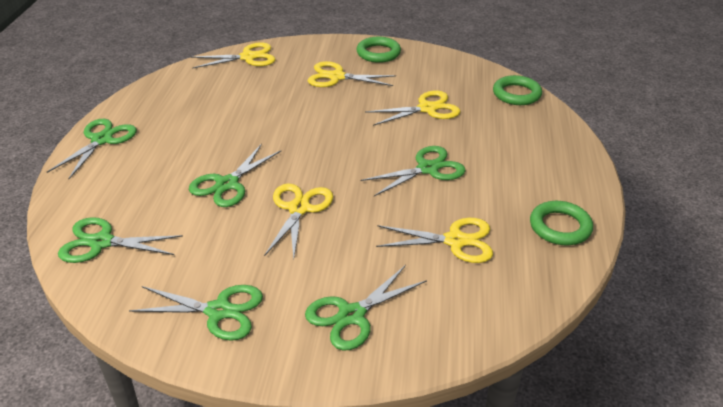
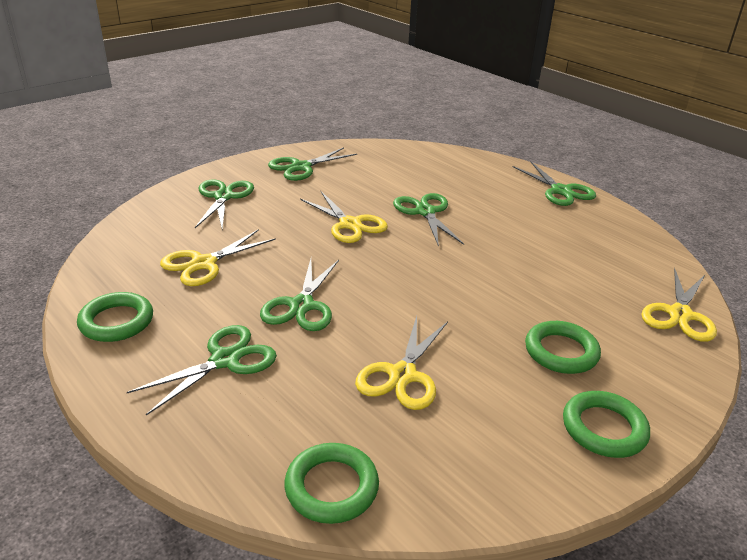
camera: 130 degrees right, 5 degrees down
green scissors [58,217,183,263] -> green scissors moved to [127,325,277,416]
yellow scissors [308,61,396,87] -> green ring [525,321,601,374]

